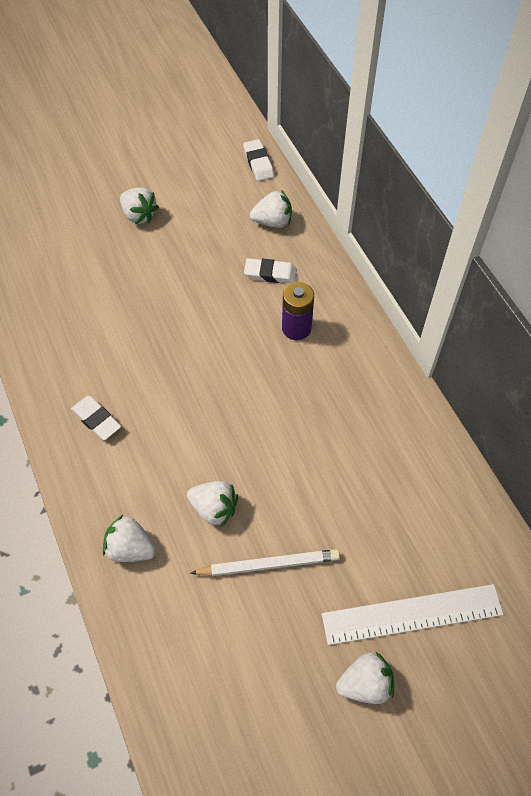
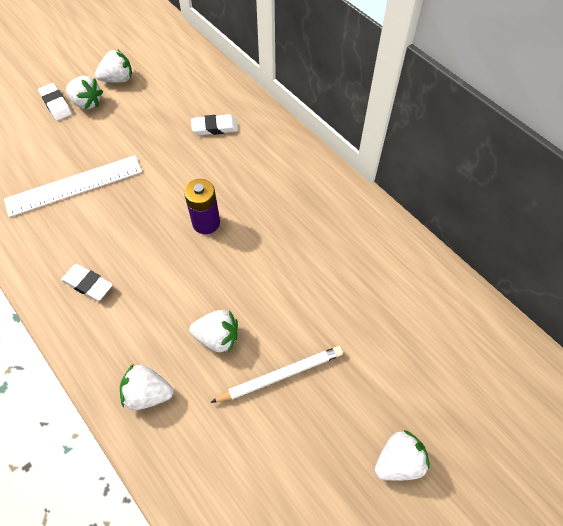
camera: 15 degrees left, 0 degrees up
white eraser [243,139,274,181] -> white eraser moved to [38,83,72,121]
white strawberry [250,190,292,228] -> white strawberry moved to [95,49,132,83]
purple battery [282,282,314,340] -> purple battery moved to [184,179,220,234]
white ruler [322,584,503,645] -> white ruler moved to [4,155,142,217]

